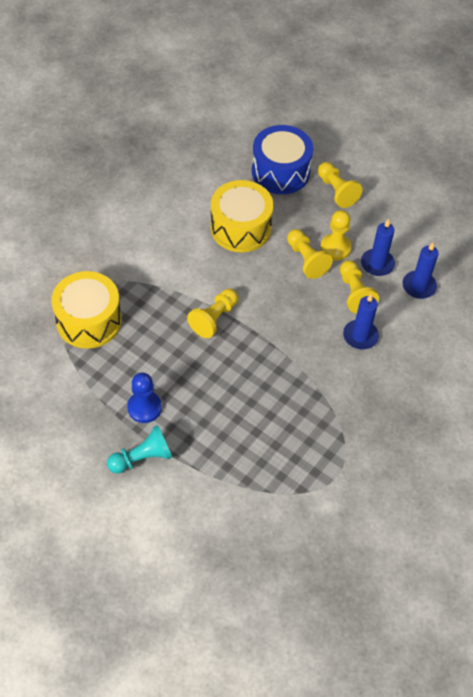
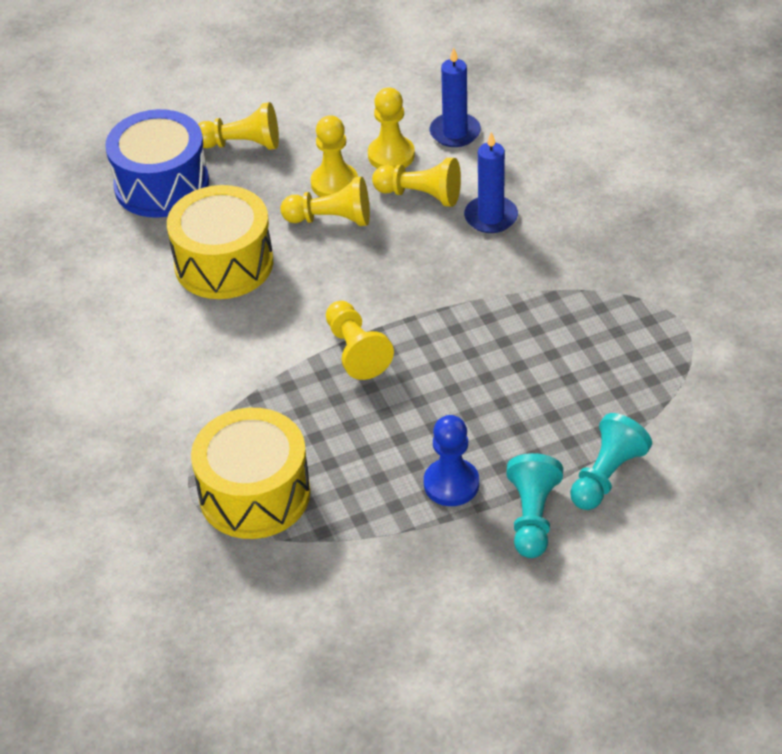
camera: 55 degrees left, 10 degrees down
blue candle [361,219,395,276] -> yellow pawn [368,87,415,168]
none -> turquoise pawn [570,413,652,510]

